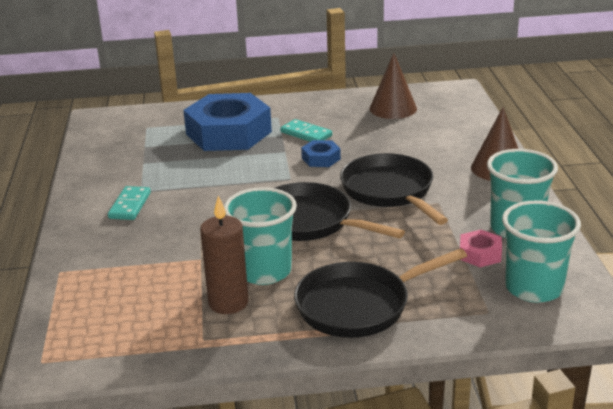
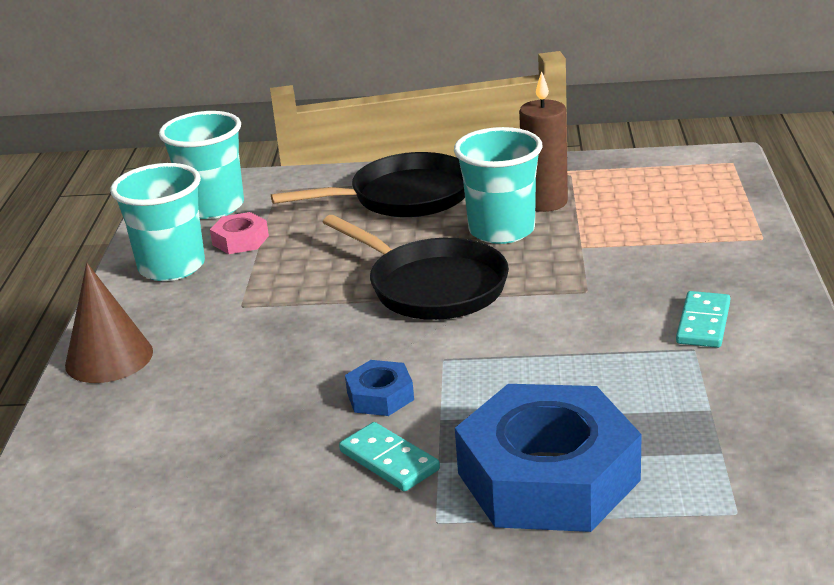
camera: 170 degrees left, 0 degrees up
black pan [340,153,448,225] -> none
brown cone [369,53,417,119] -> none

